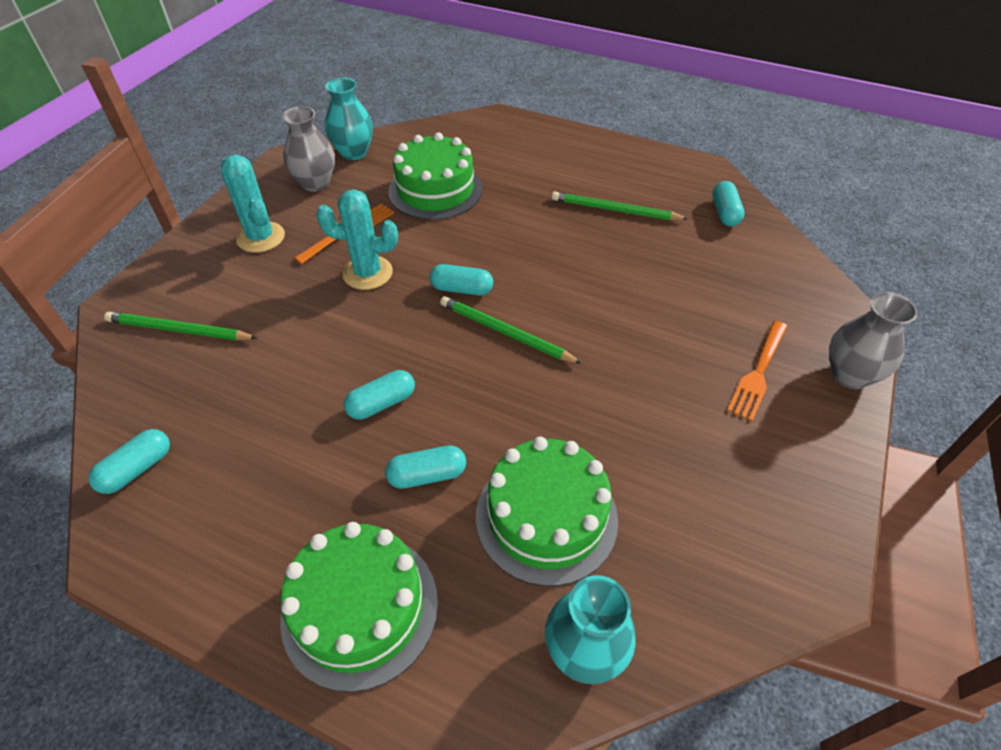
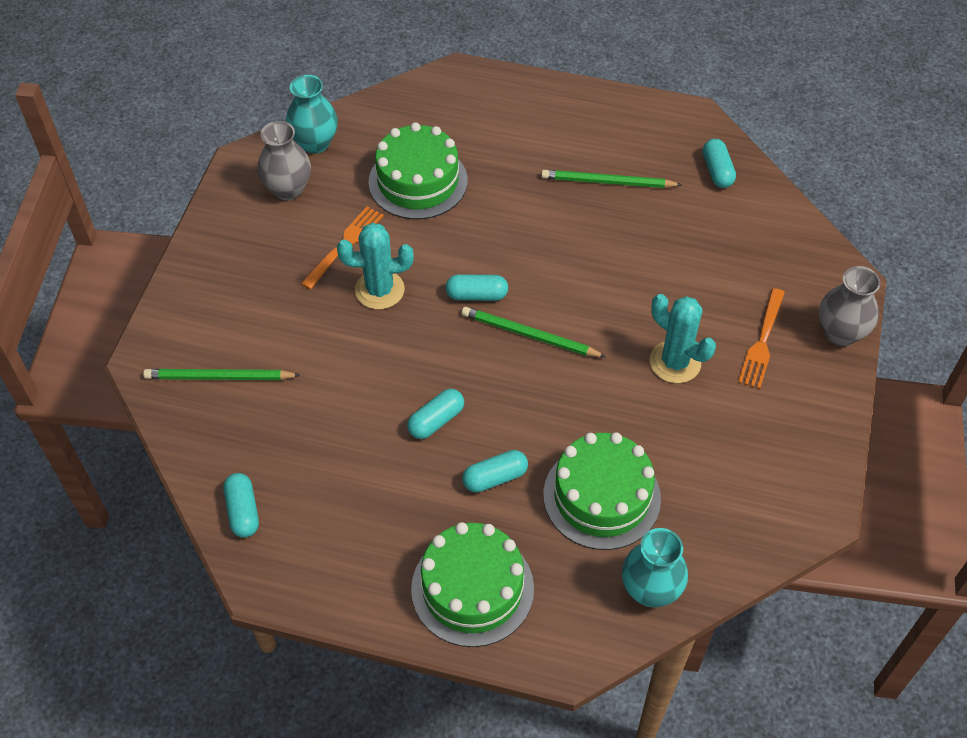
camera: 10 degrees left, 5 degrees up
turquoise capsule [88,429,170,494] -> turquoise capsule turned 45 degrees counterclockwise [223,473,259,538]
turquoise cactus [221,155,285,253] -> turquoise cactus moved to [650,294,716,383]

